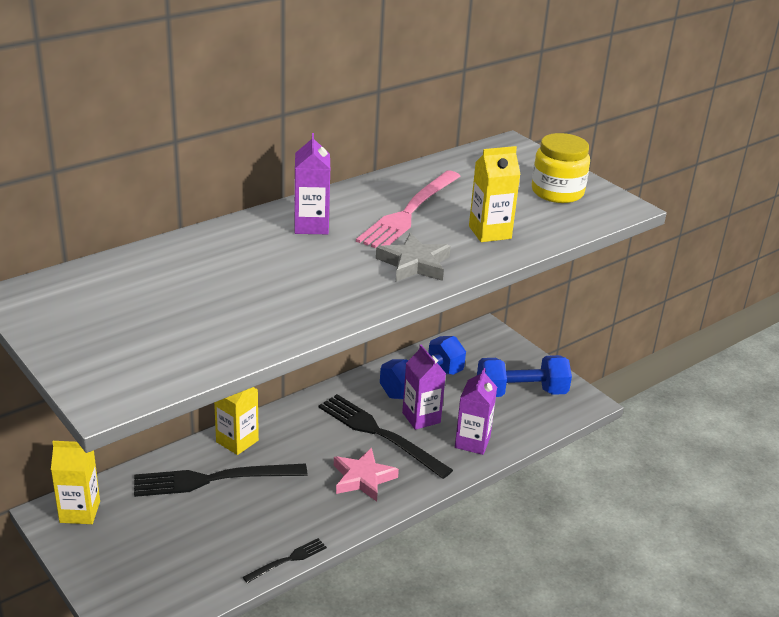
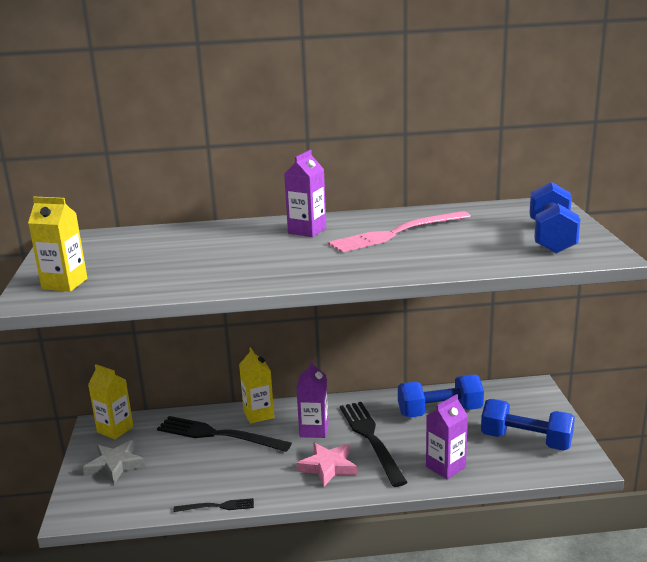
camera: 35 degrees right, 10 degrees down
grey star [376,233,451,282] -> grey star moved to [83,440,145,484]
purple carton [402,345,446,430] -> purple carton moved to [296,360,329,438]
yellow carton [469,146,521,242] -> yellow carton moved to [28,197,87,292]
yellow jar [532,133,590,203] -> blue dumbbell [529,182,581,254]

